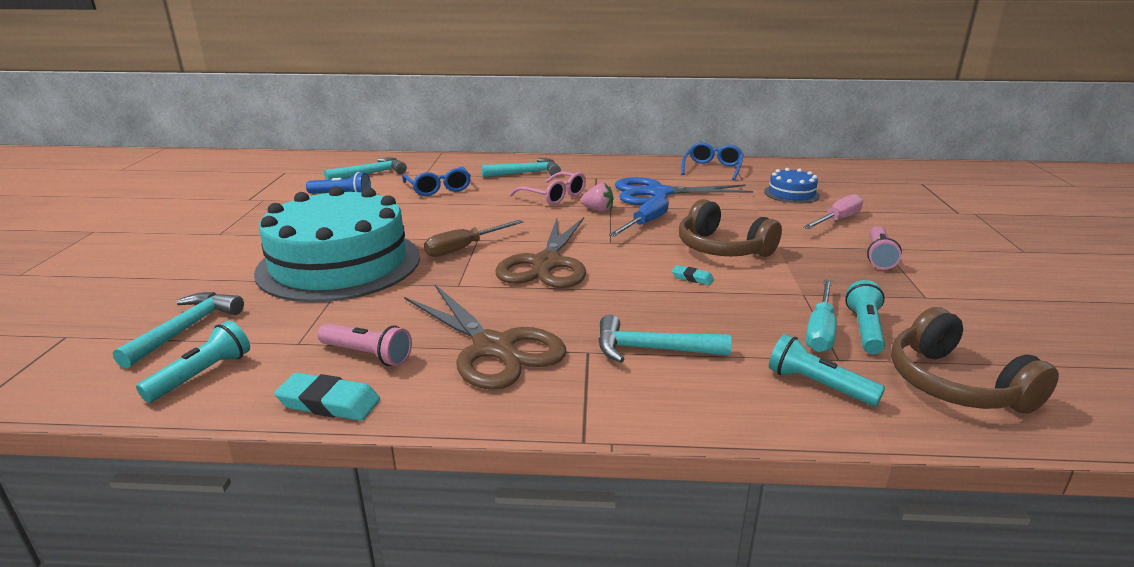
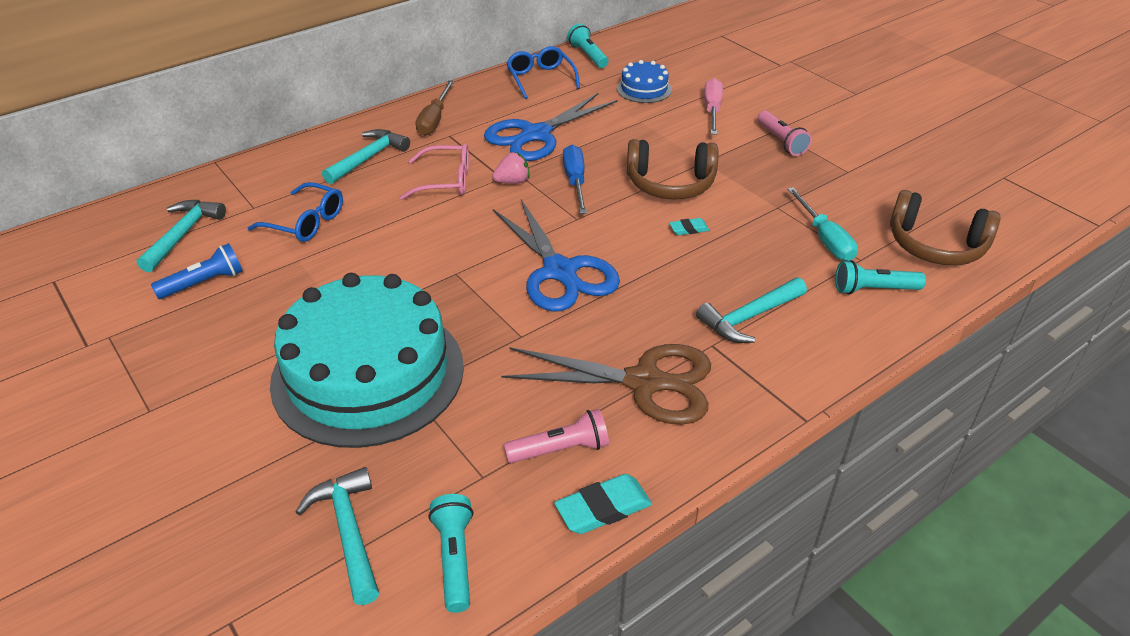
camera: 40 degrees left, 15 degrees up
brown screwdriver [424,220,523,257] -> brown screwdriver moved to [415,80,454,136]
brown scissors [495,217,586,288] -> blue scissors [493,199,620,312]
turquoise flashlight [845,280,885,354] -> turquoise flashlight moved to [567,24,609,68]

